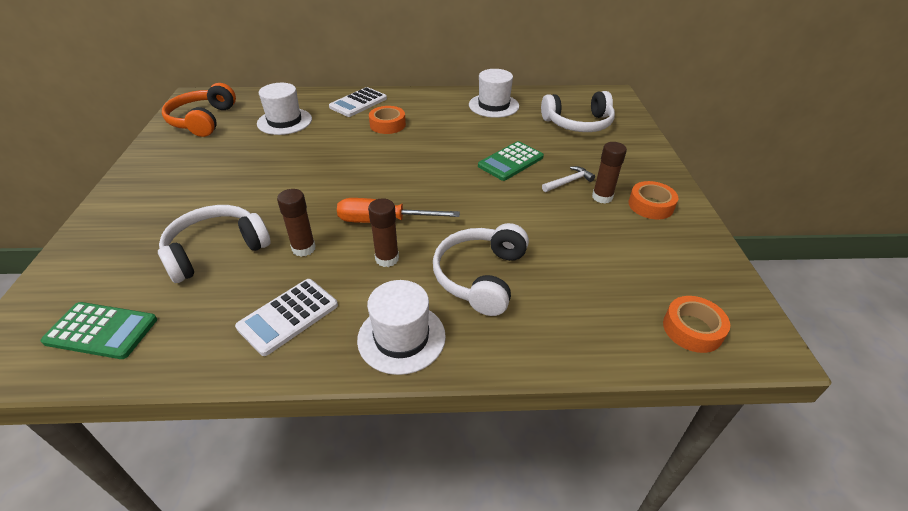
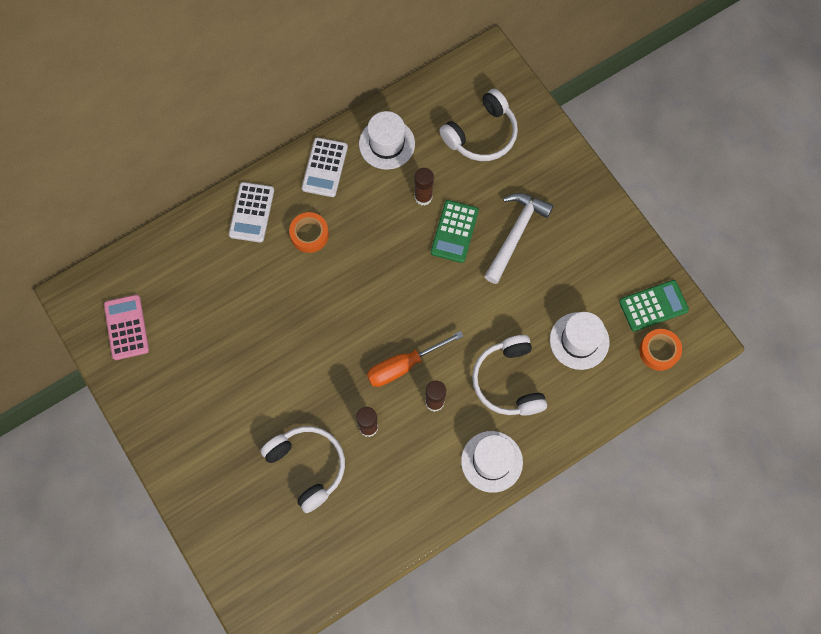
camera: 30 degrees left, 30 degrees up
green calculator [40,302,157,359] -> green calculator moved to [619,280,689,332]
white headphones [158,205,271,283] -> white headphones turned 120 degrees clockwise [260,426,345,513]
orange headphones [162,83,236,137] -> pink calculator [104,295,149,360]
white calculator [235,279,338,356] -> white calculator moved to [302,137,348,197]
white hat [257,83,312,135] -> white hat moved to [550,312,610,370]
white hammer [542,166,595,192] -> white hammer [484,193,554,284], size x1.93
brown glue stick [592,142,627,203] -> brown glue stick moved to [414,168,434,205]
orange tape [628,181,678,220] -> none

